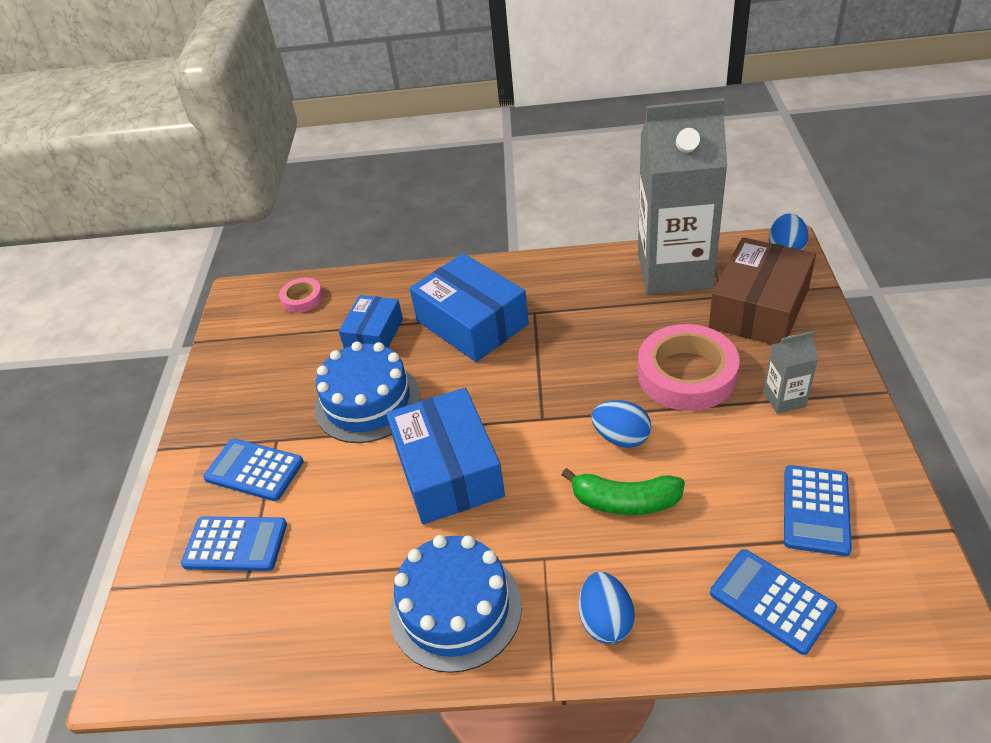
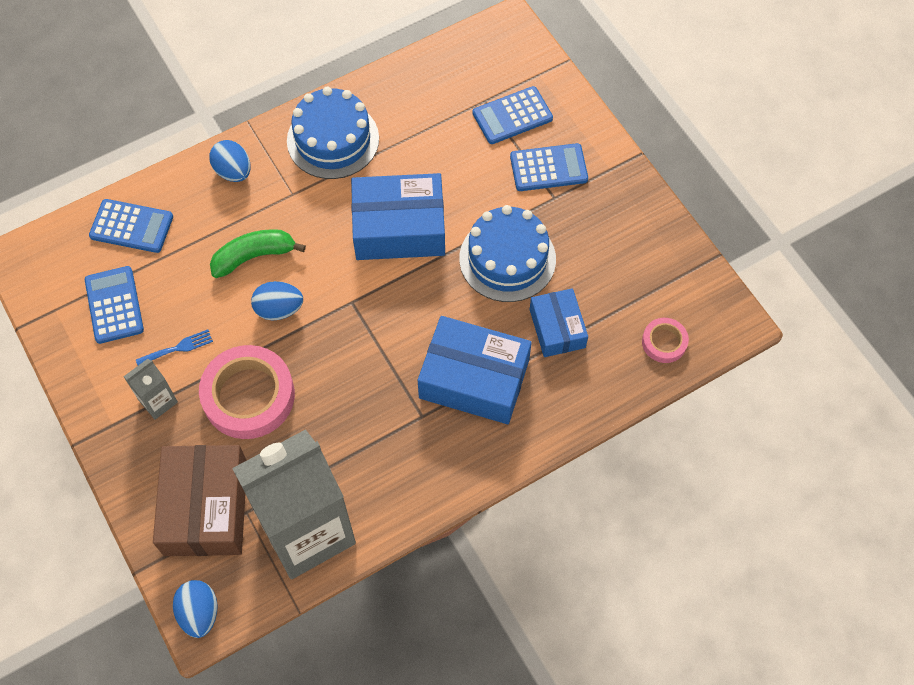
camera: 145 degrees right, 20 degrees up
blue box [386,388,505,524] -> blue box turned 45 degrees counterclockwise [351,173,445,260]
none -> blue fork [136,329,213,365]

